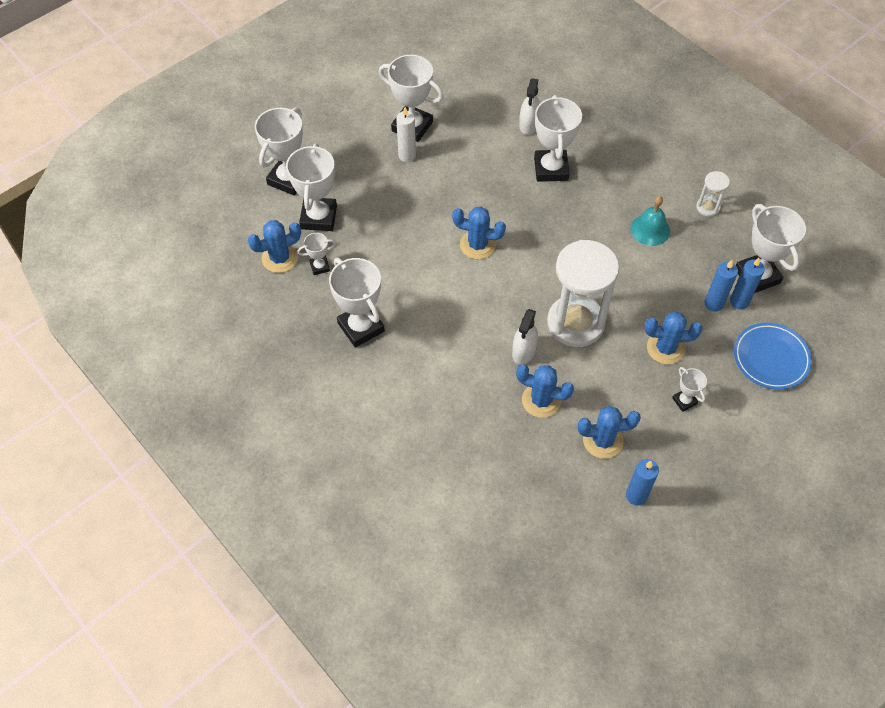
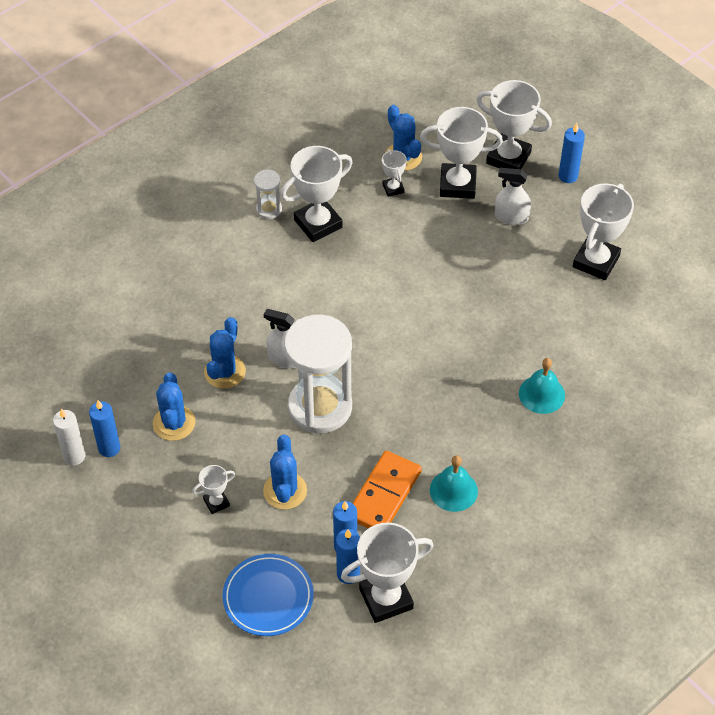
camera: 90 degrees right, 5 degrees down
white candle [396,107,416,162] -> white candle moved to [53,408,86,466]
blue cactus [452,207,506,259] -> none
white spray bottle [519,78,540,135] -> white spray bottle moved to [495,168,531,225]
white trophy [534,95,582,182] -> turquoise bell [519,358,565,414]
white hourglass [696,171,730,217] -> white hourglass moved to [254,169,282,219]
none -> orange domino [353,451,422,528]
none -> blue candle [558,123,585,183]

